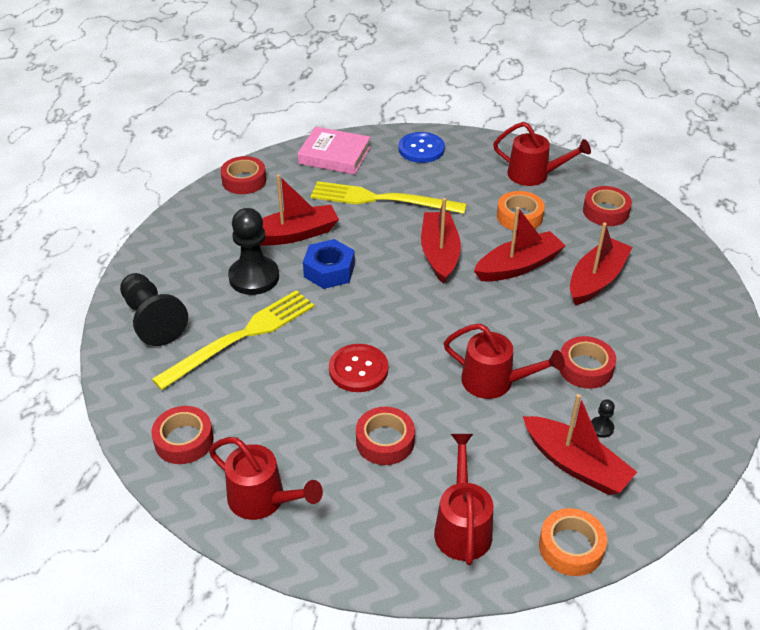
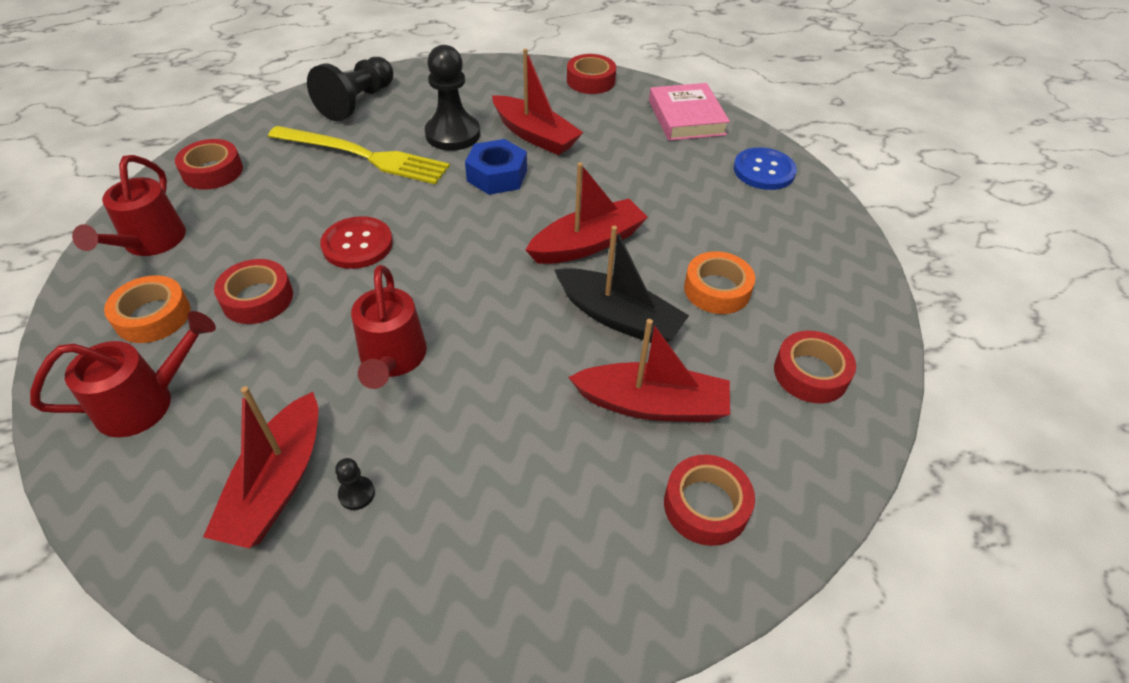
camera: 60 degrees right, 5 degrees up
yellow fork [311,181,467,214] -> none
red boat [474,207,566,282] -> black boat [555,226,689,343]
red watering can [493,122,591,186] -> none
orange tape [539,508,607,576] -> orange tape moved to [104,275,191,343]
red tape [559,336,616,389] -> red tape moved to [664,455,755,546]

